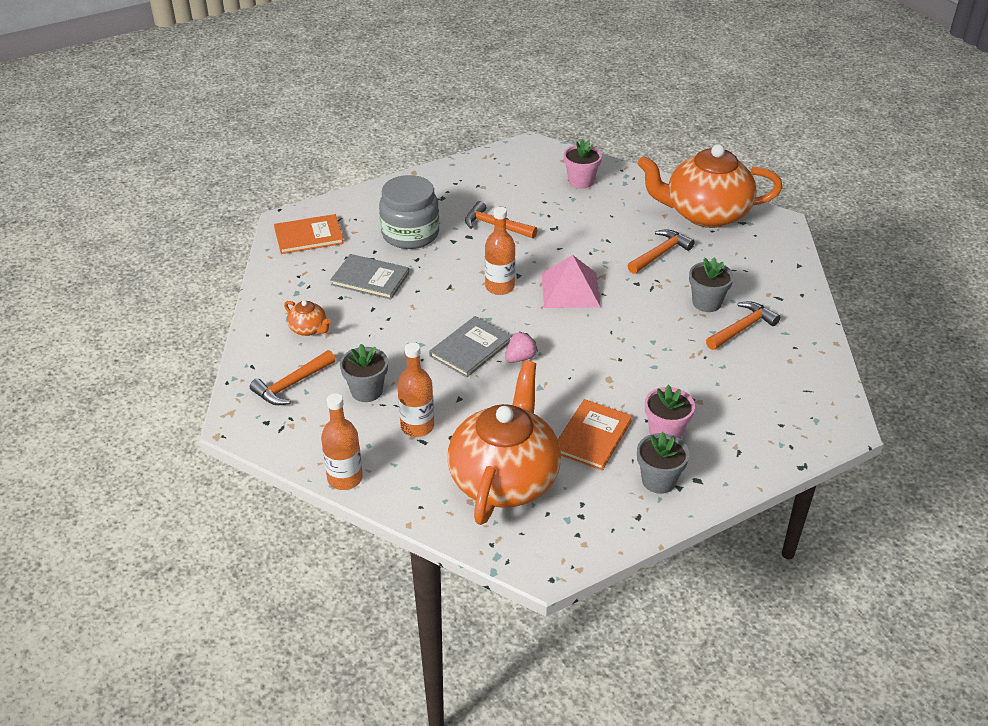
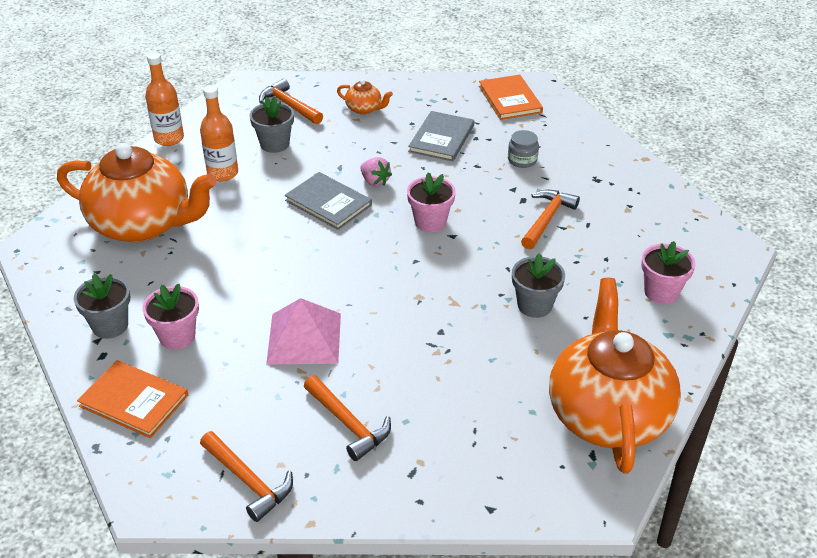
camera: 90 degrees right, 0 degrees up
orange teapot [284,300,331,336] -> orange teapot turned 105 degrees counterclockwise [337,79,393,115]
grey jar [379,175,439,249] -> grey jar [508,130,539,168], size x0.47
orange bottle [485,206,515,295] -> pink flower pot [407,172,456,232]
pink strawberry [505,331,538,363] -> pink strawberry moved to [360,157,392,187]
pink pyramid [542,255,601,308] -> pink pyramid moved to [266,298,341,364]
orange book [558,399,632,471] -> orange book moved to [77,360,188,438]
orange hammer [628,229,695,274] -> orange hammer moved to [200,431,293,522]
grey flower pot [689,257,734,312] -> grey flower pot moved to [512,253,565,318]

